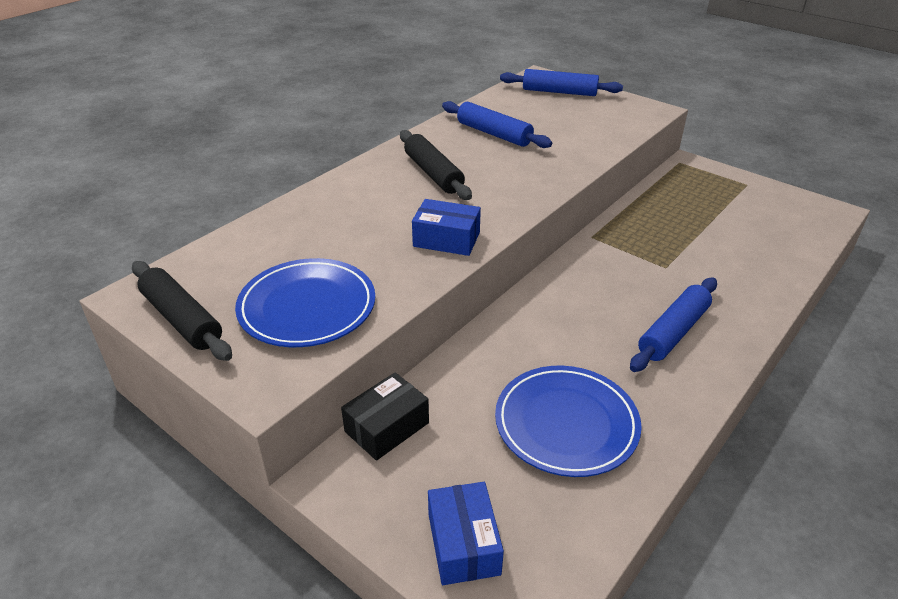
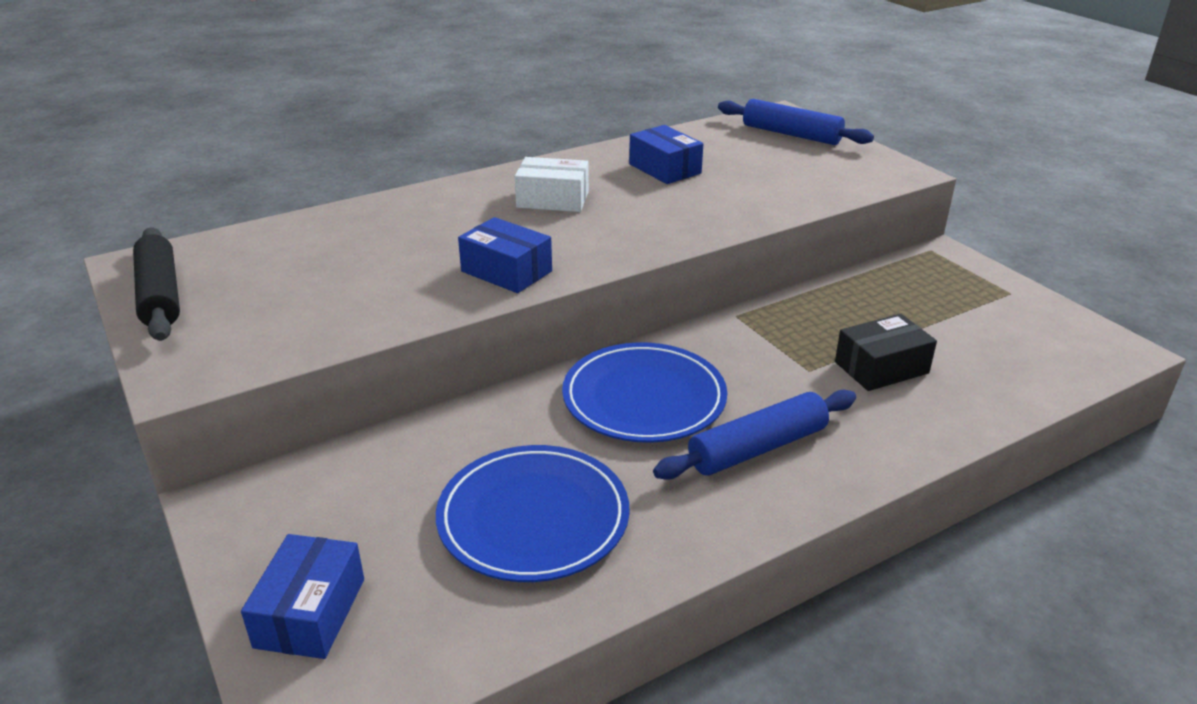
camera: 20 degrees right, 5 degrees down
blue plate [235,258,375,347] -> blue plate moved to [562,342,727,443]
black box [341,372,429,461] -> black box moved to [835,314,937,391]
black rolling pin [400,130,472,200] -> white box [515,157,589,212]
blue rolling pin [442,101,552,148] -> blue box [629,125,703,184]

